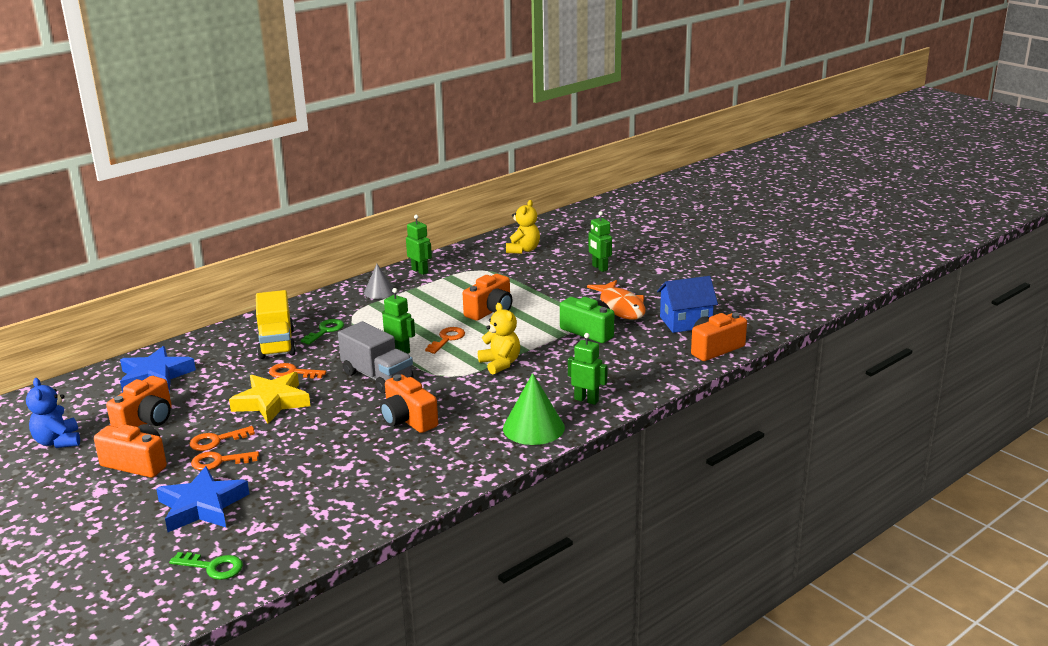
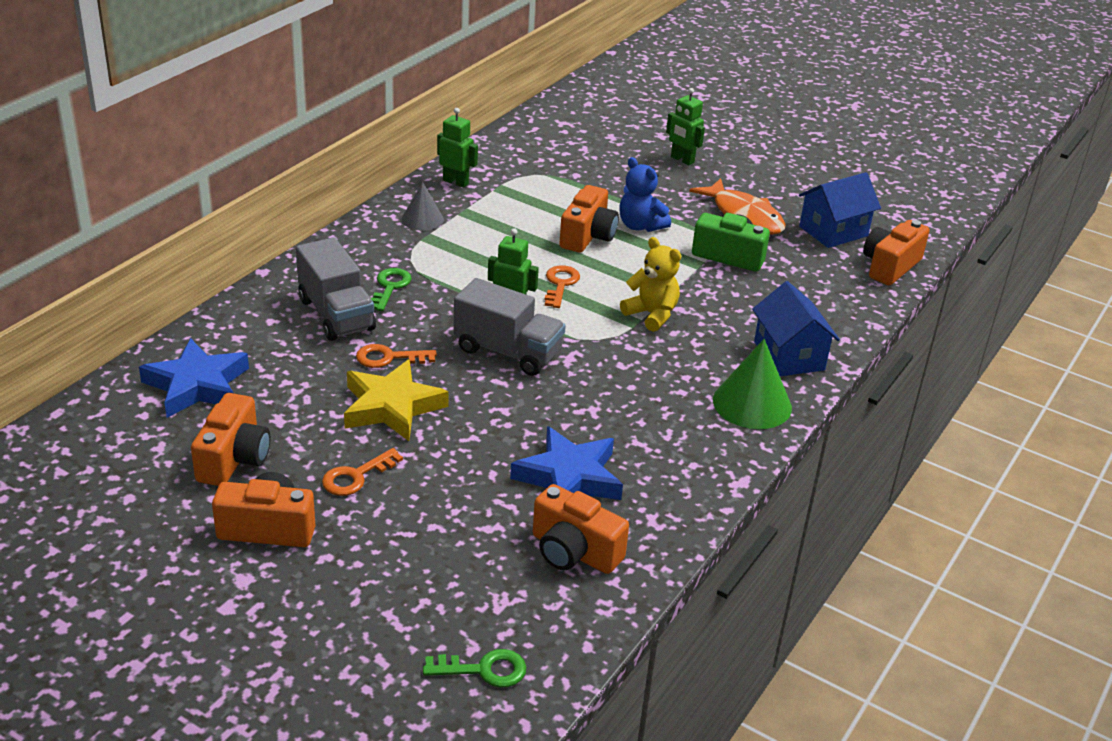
camera: 20 degrees left, 10 degrees up
blue teddy bear [26,378,80,448] -> blue teddy bear moved to [619,157,671,232]
blue star [156,466,250,532] -> blue star moved to [510,426,623,500]
orange key [191,451,259,470] -> none
yellow truck [256,290,296,359] -> grey truck [296,237,376,341]
orange camera [380,374,438,433] -> orange camera moved to [533,484,629,574]
yellow teddy bear [506,200,540,254] -> none
green robot [568,333,608,405] -> blue house [752,281,840,376]

